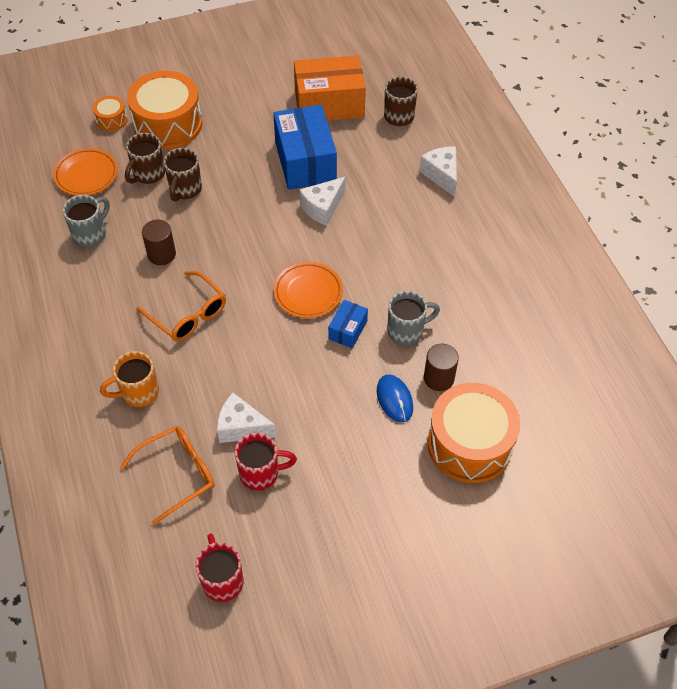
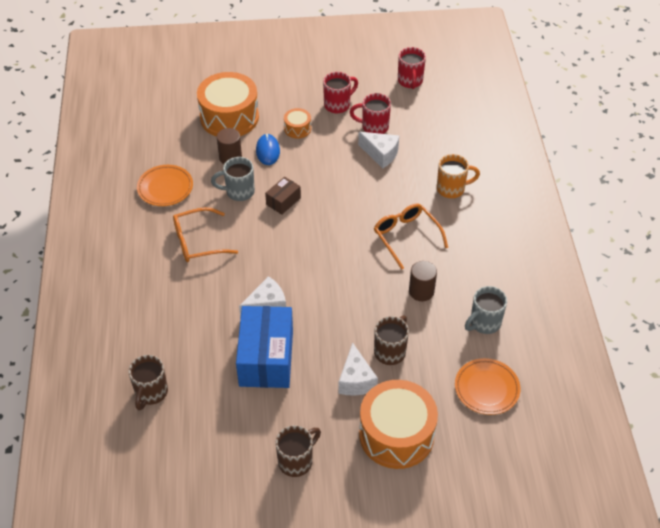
camera: 165 degrees left, 5 degrees down
orange drum [93,96,127,131] -> orange drum moved to [284,108,311,139]
orange glasses [120,426,215,525] -> orange glasses moved to [173,207,238,262]
brown mug [125,133,165,184] -> brown mug moved to [276,425,321,477]
orange plate [274,262,343,318] -> orange plate moved to [137,165,193,206]
orange box [294,55,366,121] -> none
blue box [328,300,368,348] -> brown box [265,177,301,215]
white cheese [419,146,457,197] -> white cheese moved to [338,343,378,396]
none -> red mug [323,72,358,113]

